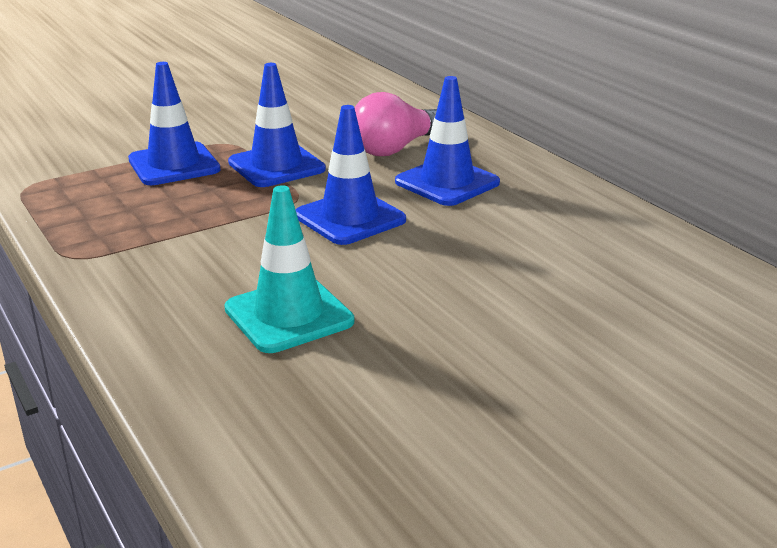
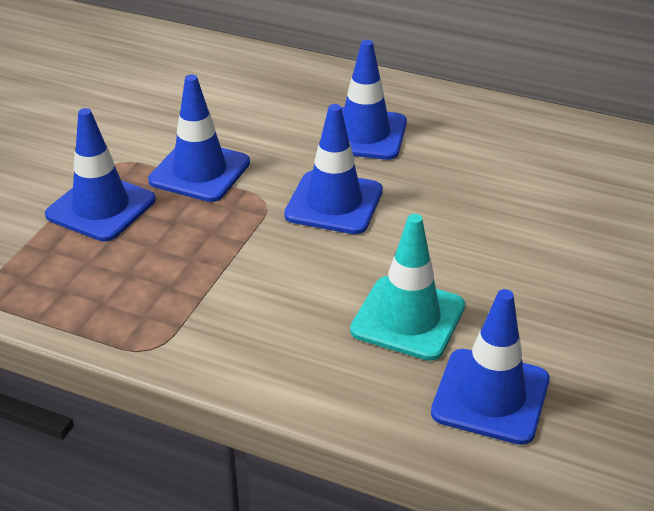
camera: 35 degrees left, 10 degrees up
pink light bulb [354,92,437,156] -> none
none -> blue traffic cone [431,289,549,445]

